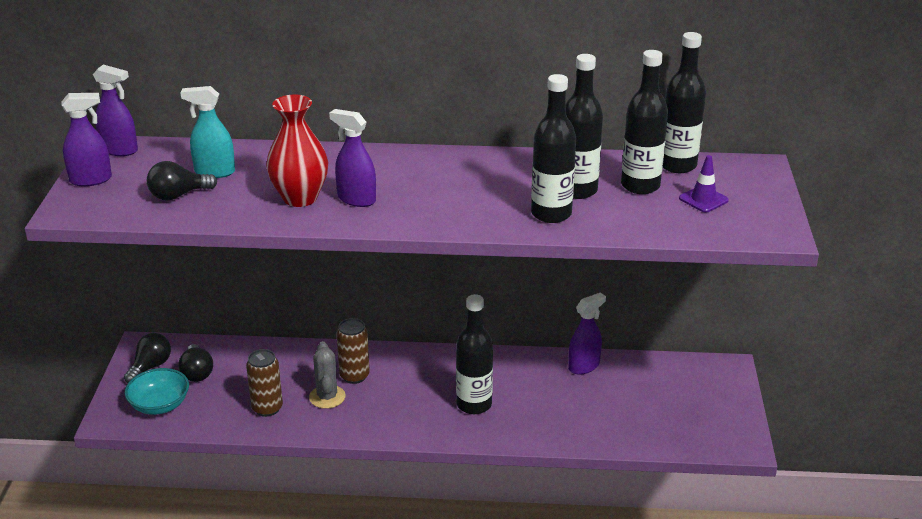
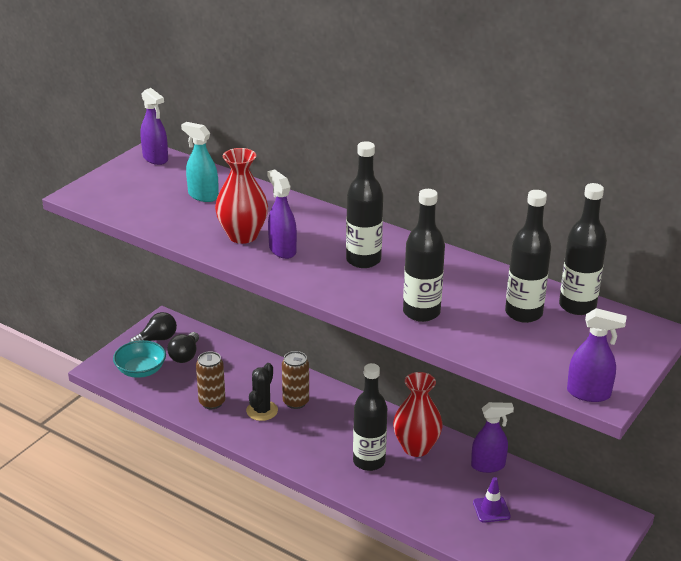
camera: 30 degrees right, 0 degrees up
purple spray bottle [62,93,112,186] -> purple spray bottle moved to [567,308,627,402]
black light bulb [147,161,217,201] -> none
grey cactus [309,341,346,409] -> black cactus [246,363,278,421]
black bottle [566,54,603,199] -> black bottle moved to [346,141,383,268]
purple traffic cone [679,155,729,213] -> purple traffic cone moved to [473,477,511,523]
none -> red vase [393,372,443,457]

